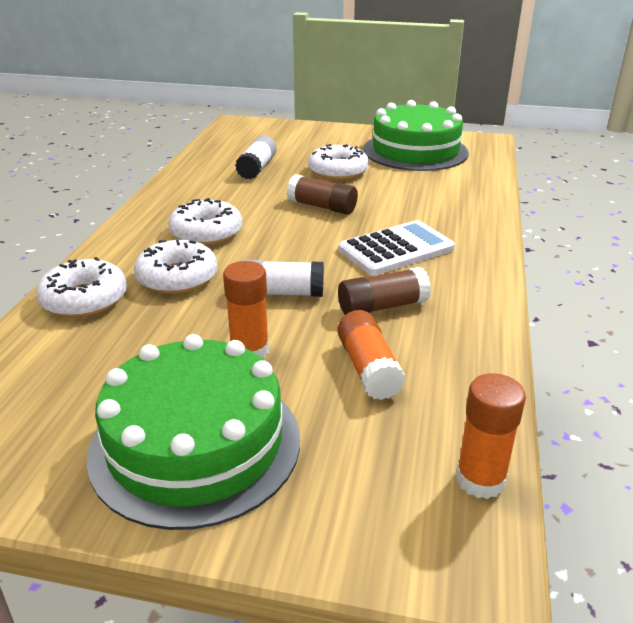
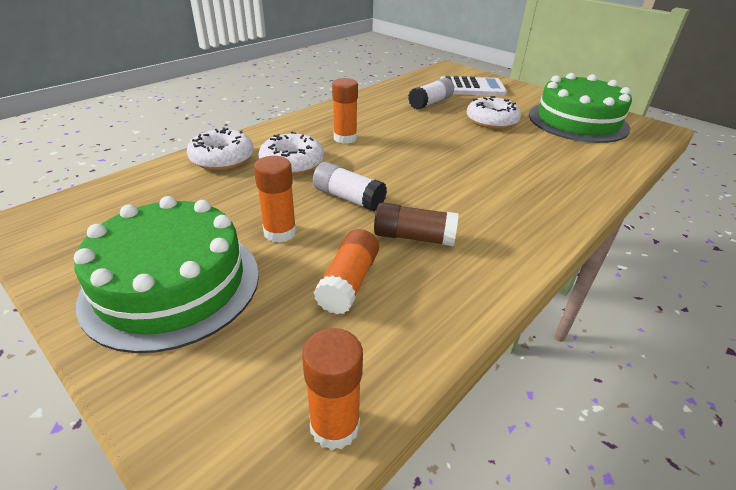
camera: 30 degrees right, 5 degrees up
white donut [168,198,242,245] -> orange glue stick [332,78,358,144]
brown glue stick [287,174,358,215] -> none
white calculator [339,220,455,276] -> white calculator moved to [440,76,507,96]

